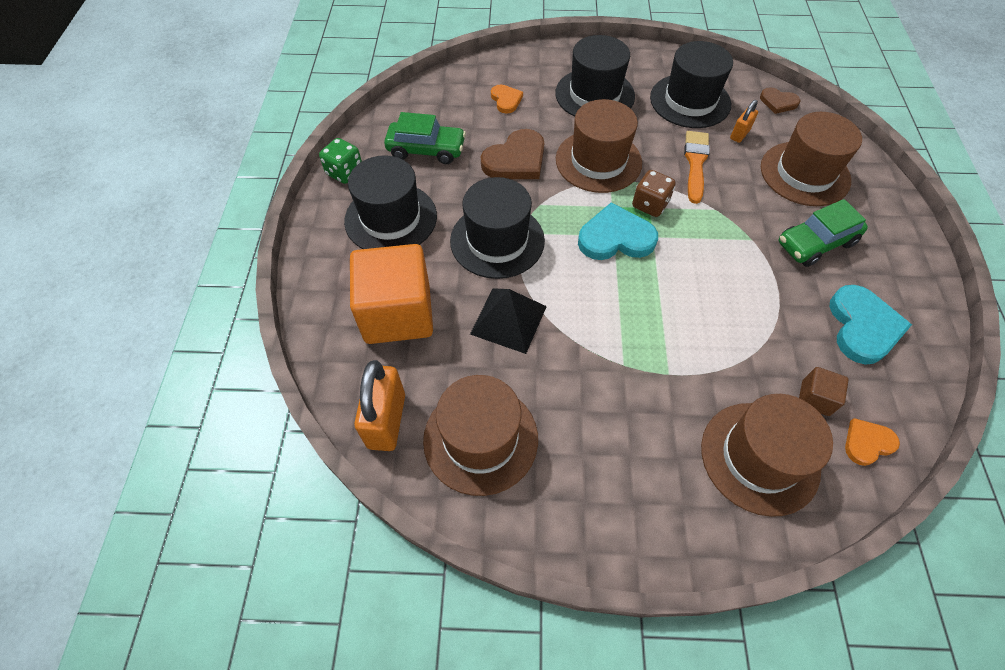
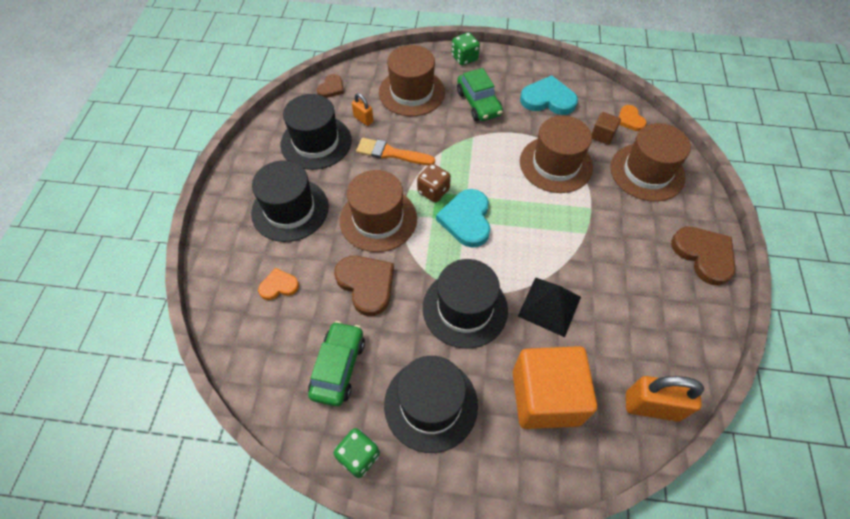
camera: 85 degrees left, 0 degrees up
brown hat [423,375,538,496] -> brown hat moved to [520,115,593,193]
none -> green dice [451,32,480,66]
none -> brown heart [671,226,735,285]

